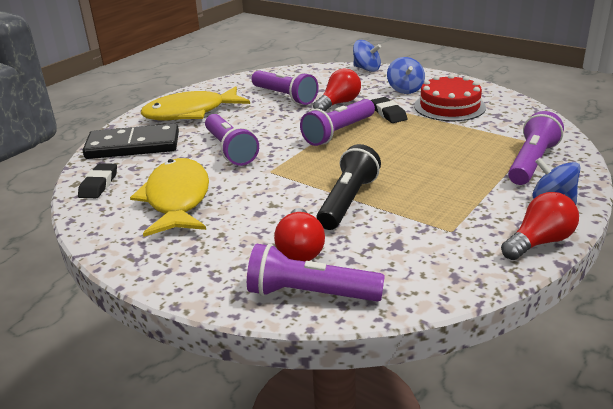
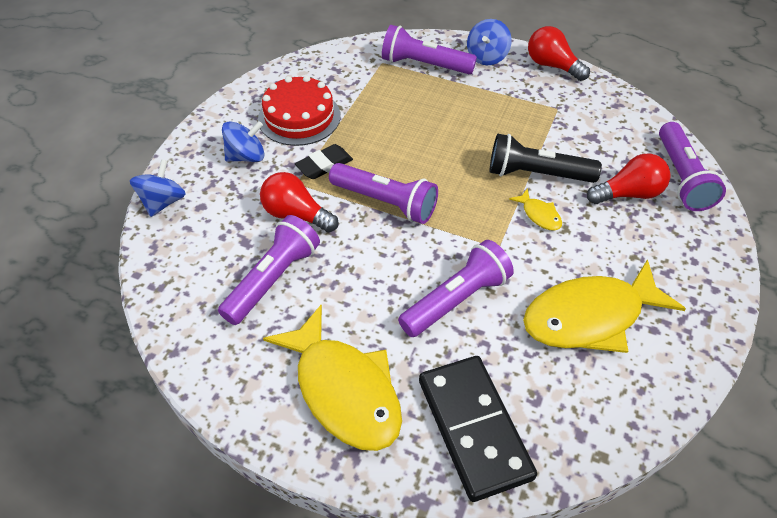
camera: 105 degrees left, 20 degrees up
black eraser [78,163,117,198] -> none
none -> yellow fish [509,189,562,231]

